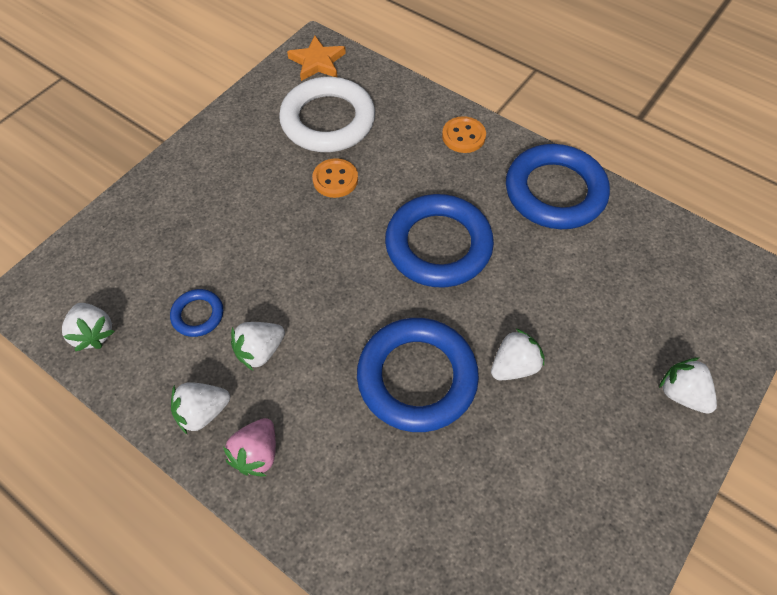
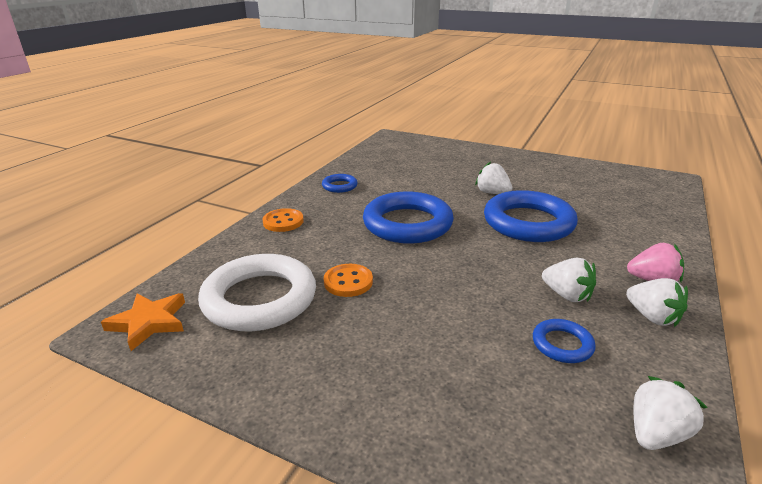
camera: 100 degrees left, 30 degrees down
blue ring [506,144,610,229] -> blue ring [322,174,358,193], size x0.46
white strawberry [659,357,717,414] -> none

